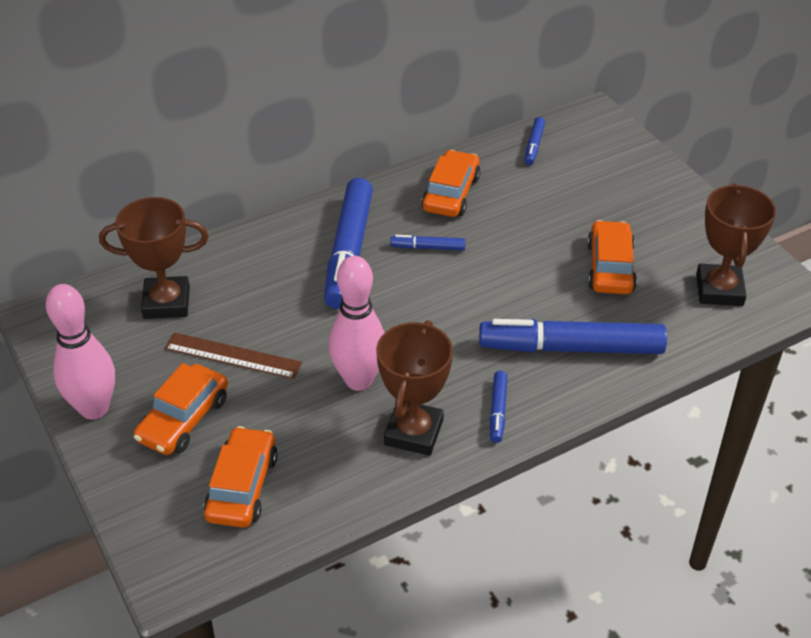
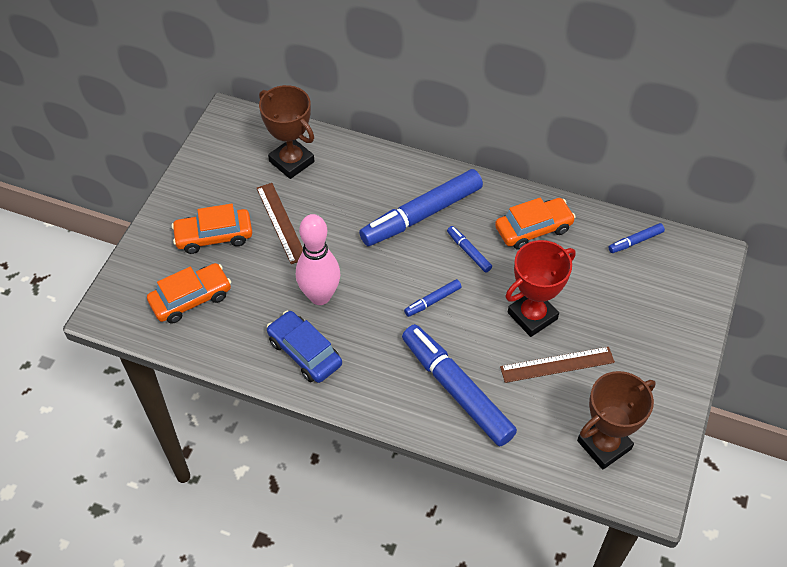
camera: 50 degrees right, 10 degrees up
pink bowling pin [46,284,115,420] -> none
brown trophy [376,320,453,456] -> blue car [267,311,342,383]
blue marker [490,371,508,443] -> blue marker moved to [404,279,462,317]
orange car [587,220,637,294] -> brown ruler [500,347,615,383]
none -> red trophy [505,240,576,337]

